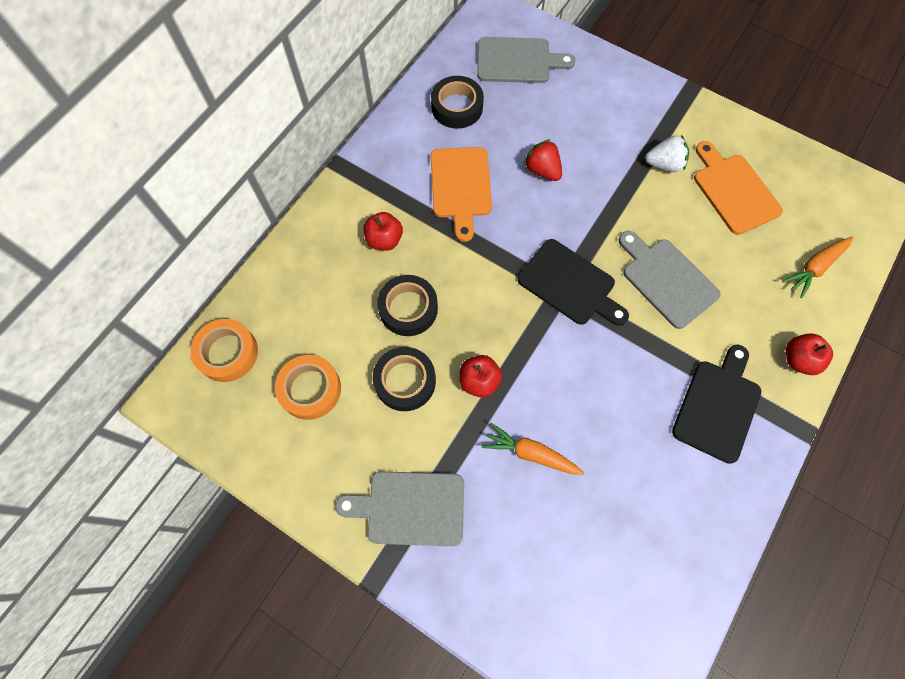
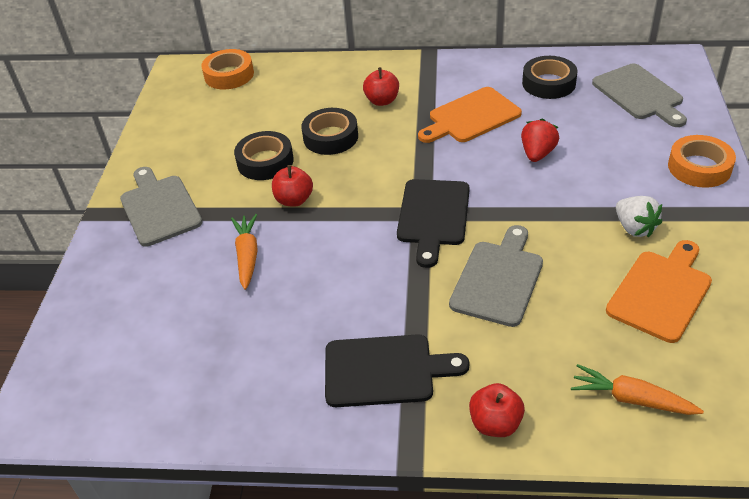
camera: 65 degrees right, 25 degrees down
orange tape [275,355,341,420] -> orange tape moved to [668,135,736,188]

